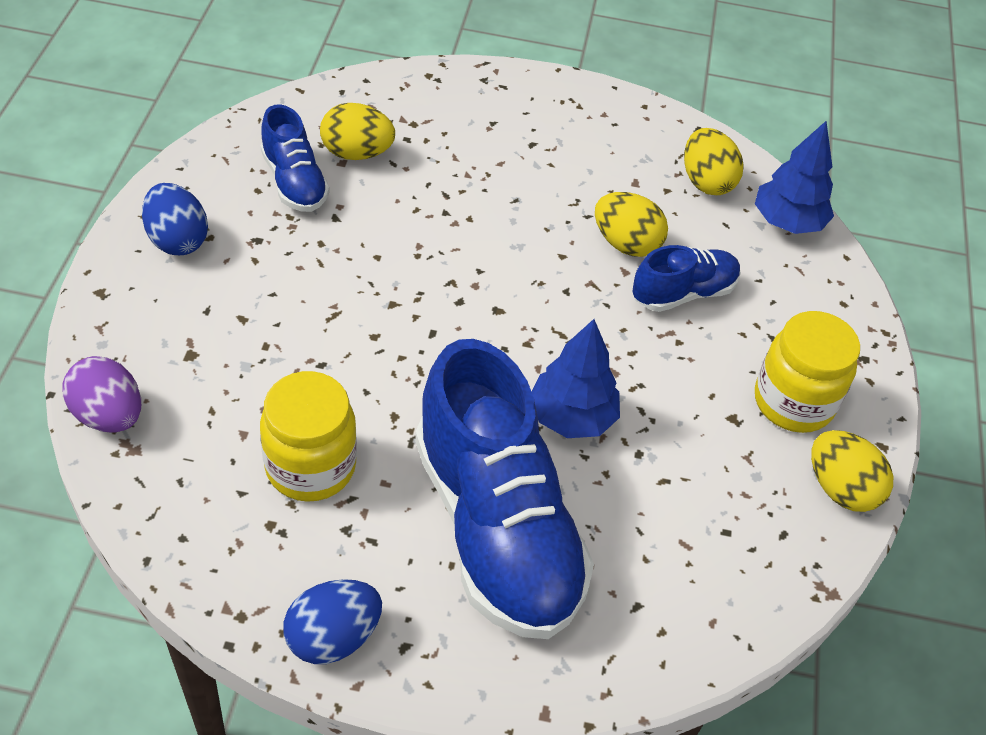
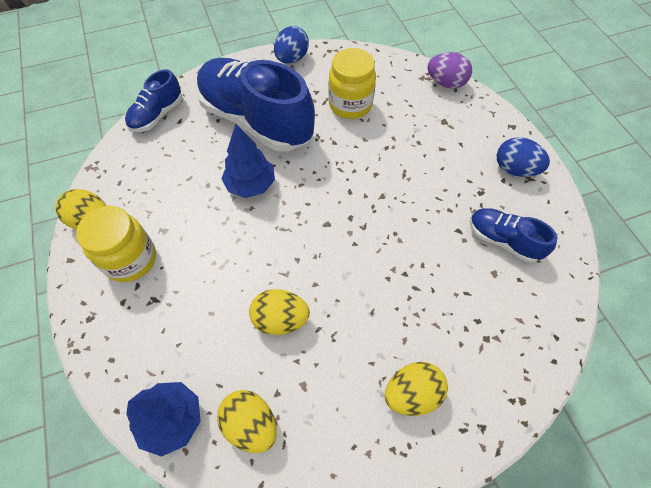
camera: 155 degrees right, 10 degrees up
yellow egg [320,103,395,160] -> yellow egg moved to [385,362,448,416]
blue shoe [632,245,741,312] -> blue shoe moved to [125,69,182,132]

